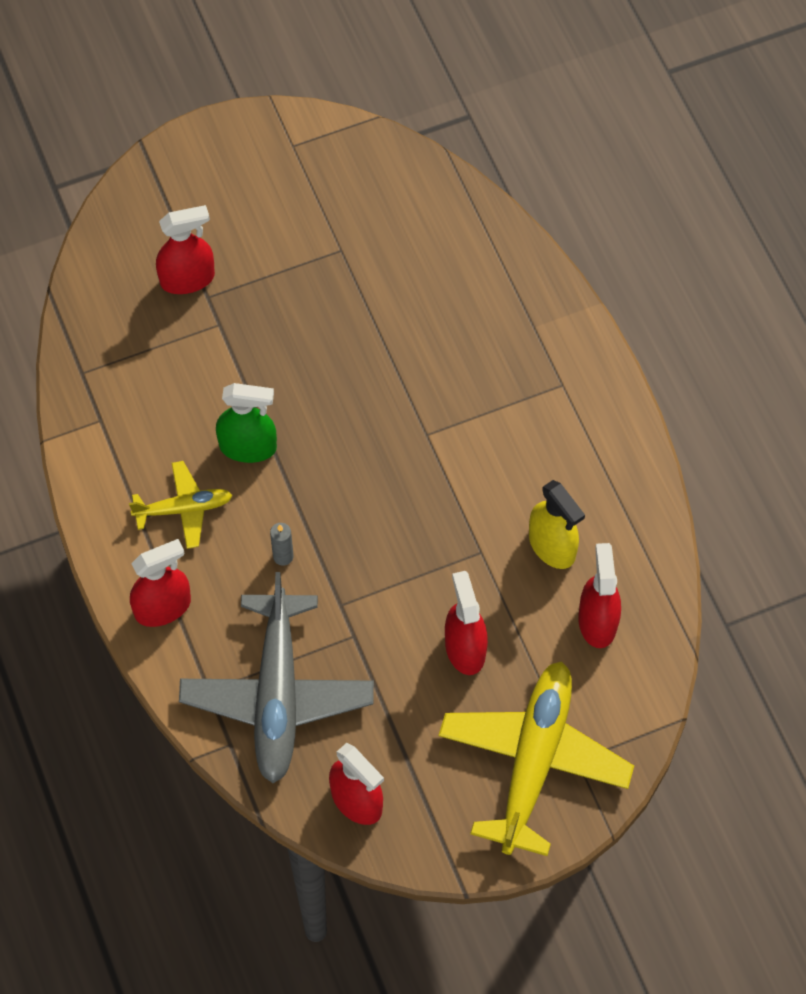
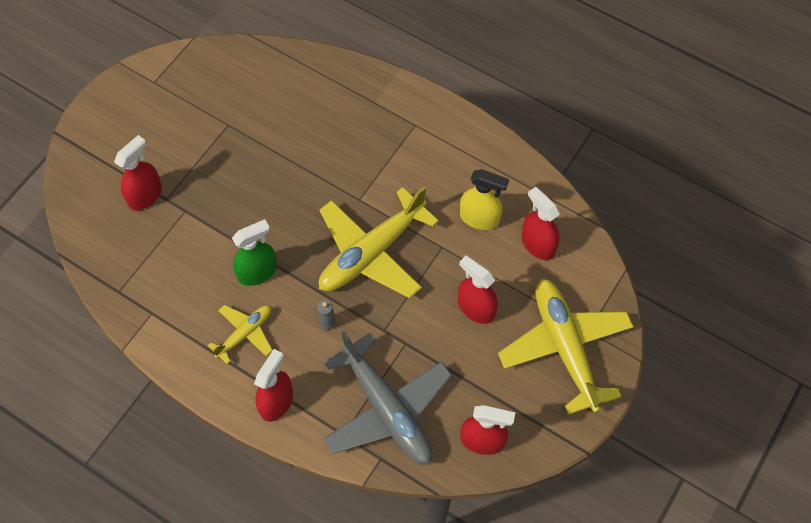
camera: 35 degrees left, 0 degrees up
none -> yellow plane [319,186,439,298]

